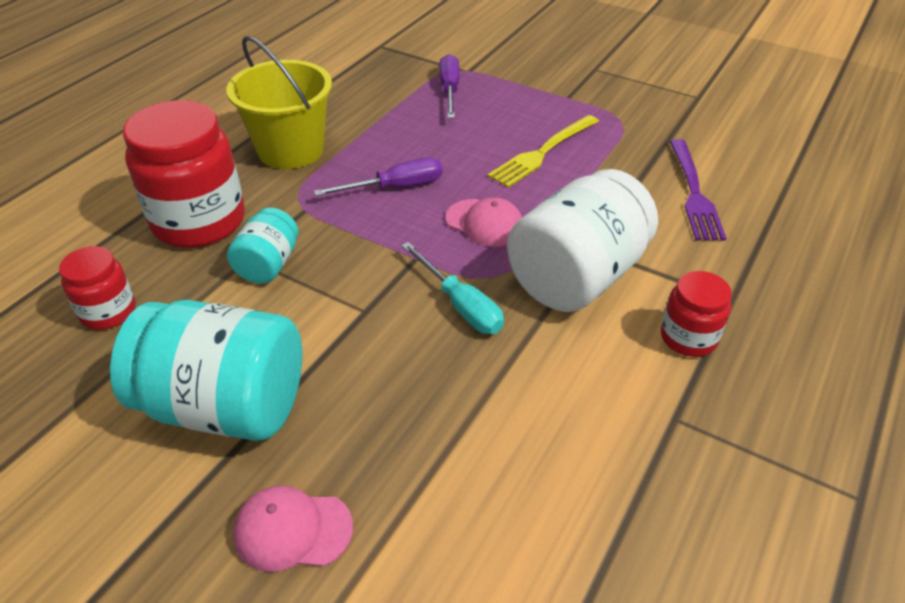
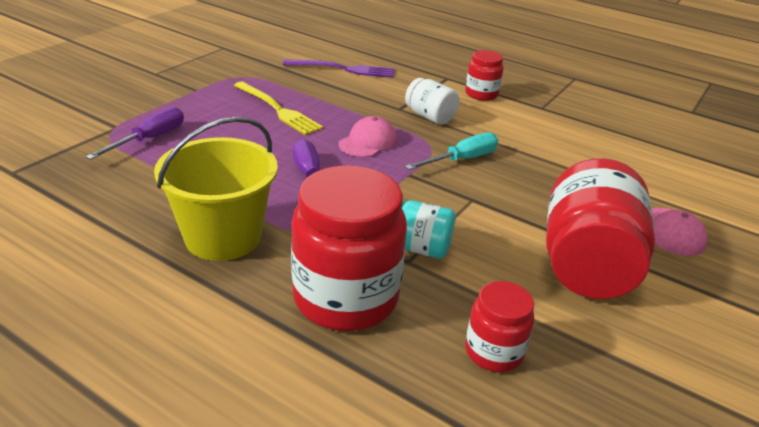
camera: 90 degrees left, 10 degrees down
turquoise jar [110,300,302,441] -> red jar [546,158,655,299]
purple screwdriver [439,54,460,118] -> purple screwdriver turned 120 degrees clockwise [86,107,184,160]
white jar [507,169,658,312] -> white jar [405,78,459,125], size x0.52

